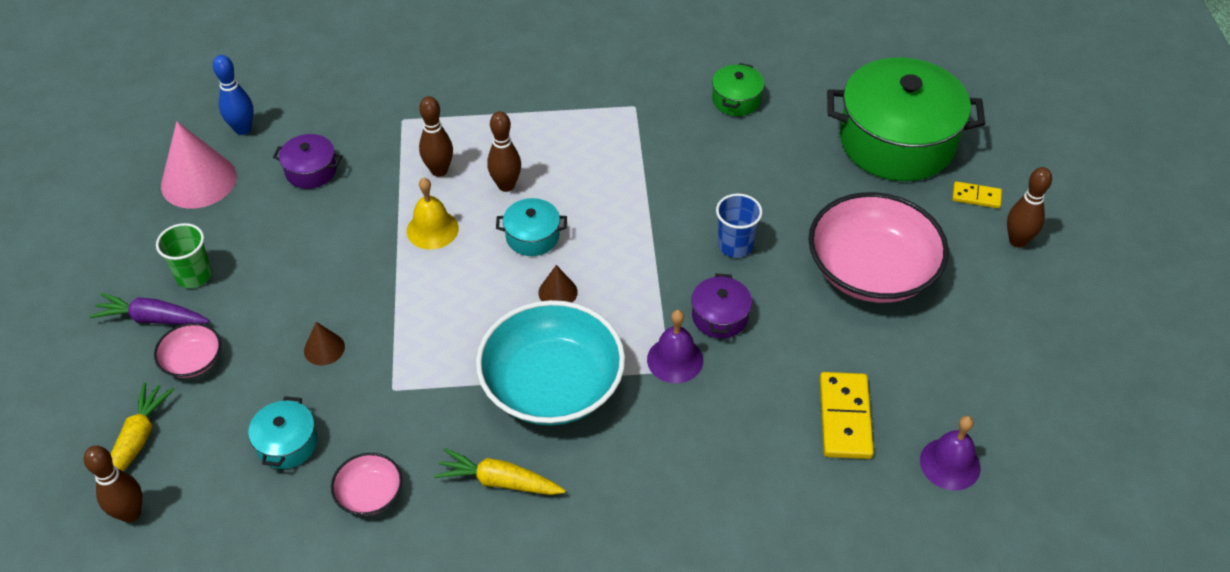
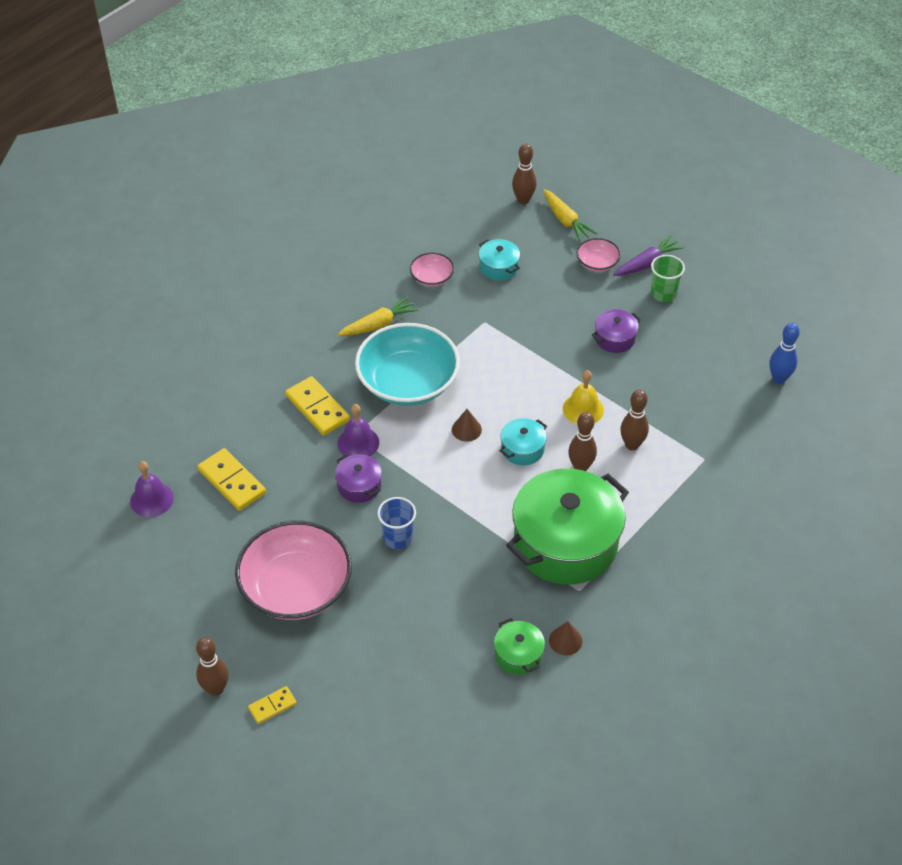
camera: 135 degrees right, 0 degrees up
pink cone [161,121,237,209] -> none
purple pot [273,134,342,189] -> purple pot moved to [592,309,641,353]
brown cone [304,322,345,365] -> brown cone moved to [549,621,582,655]
green pot [827,58,985,181] -> green pot moved to [506,469,629,585]
none -> yellow domino [285,376,350,435]

